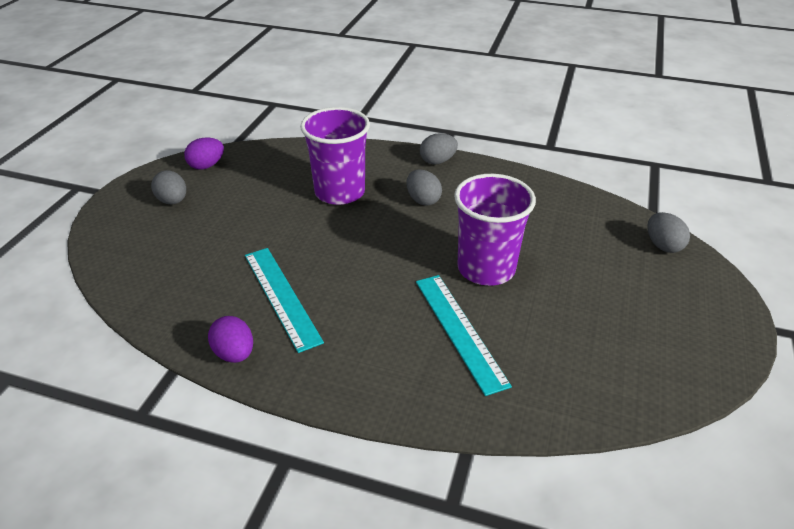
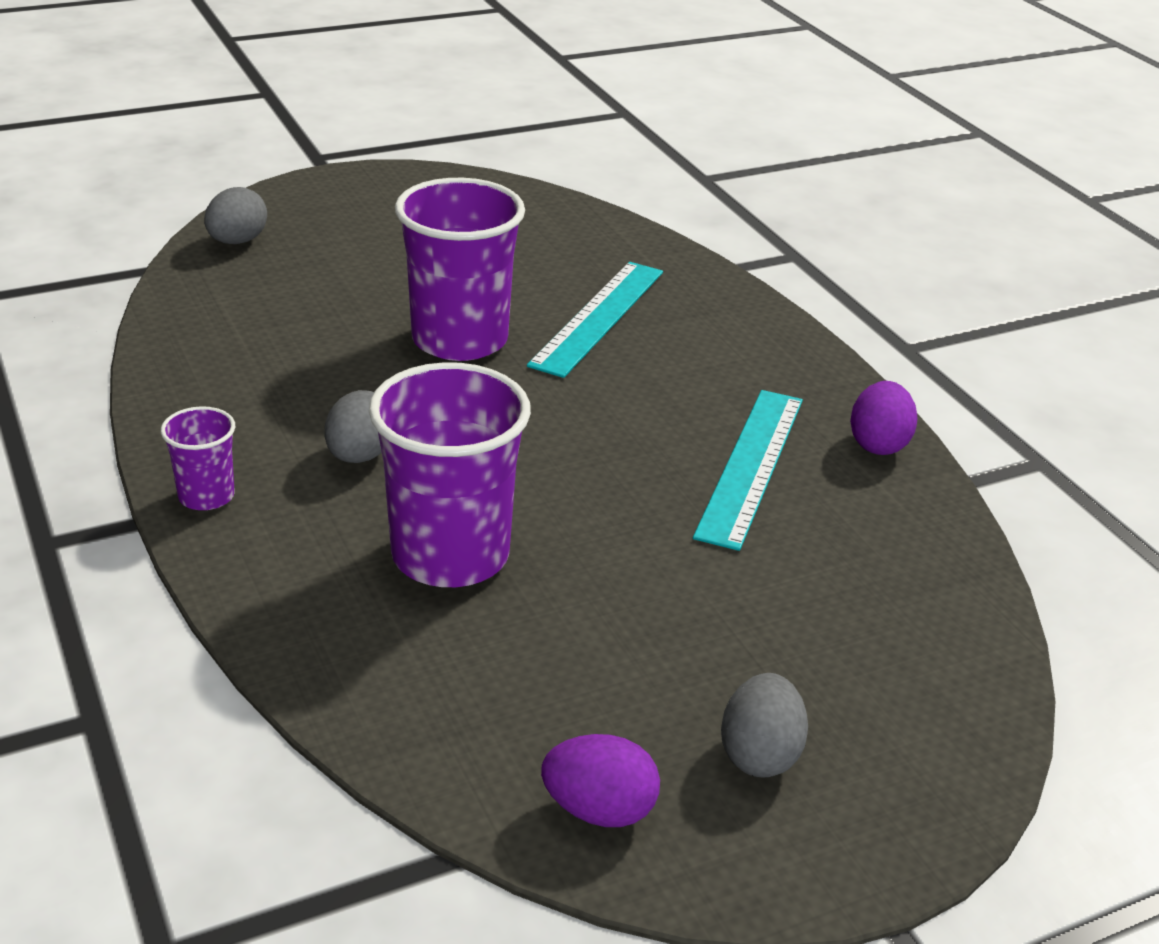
camera: 135 degrees left, 5 degrees down
grey egg [420,133,458,164] -> purple cup [161,406,235,510]

